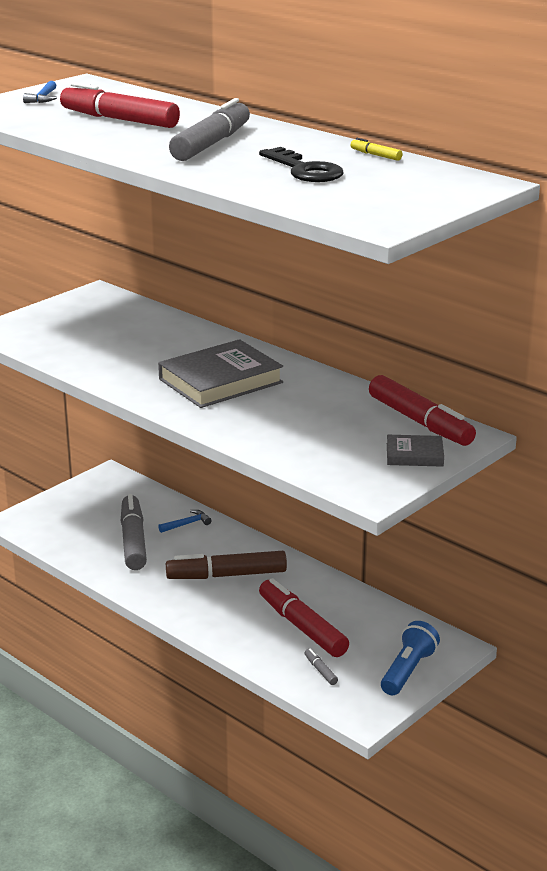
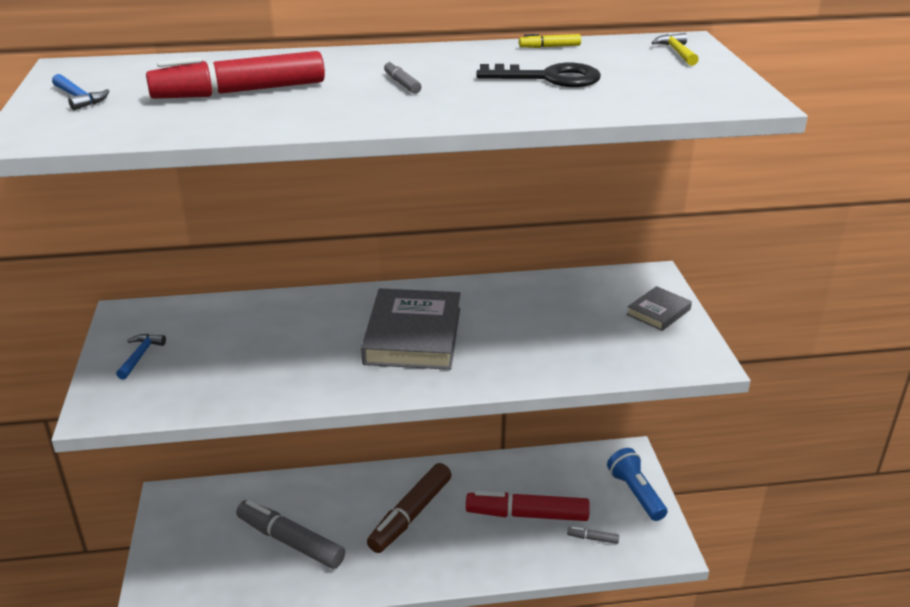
camera: 50 degrees left, 5 degrees up
blue hammer [158,510,212,533] -> blue hammer moved to [116,334,166,379]
grey marker [169,98,250,161] -> grey marker [384,60,421,94], size x0.41
red marker [369,375,476,446] -> none
none -> yellow hammer [652,33,699,66]

